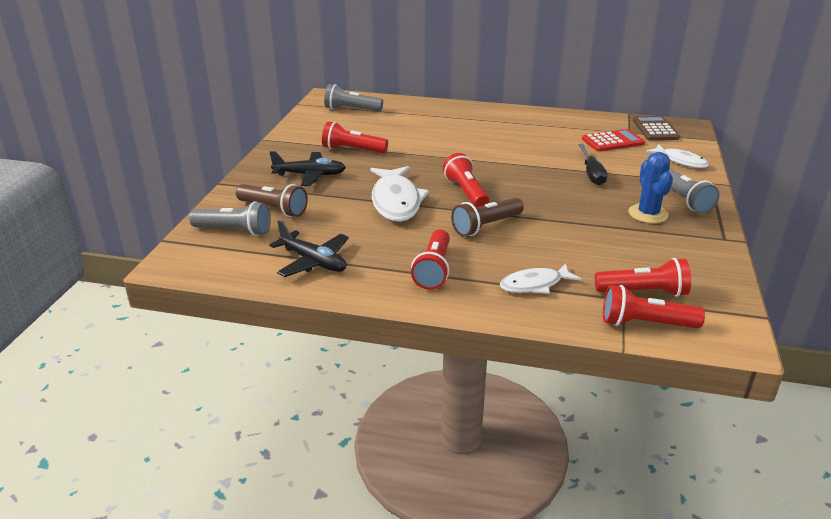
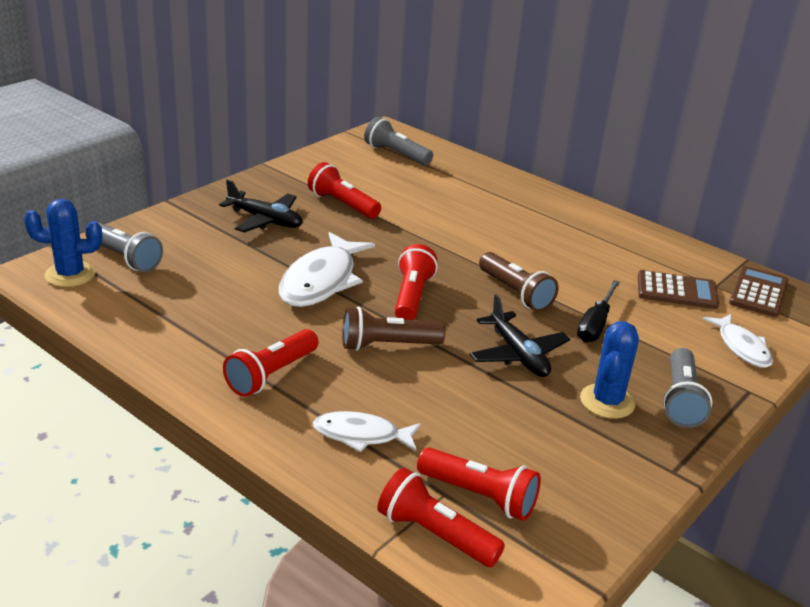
camera: 25 degrees right, 0 degrees up
brown flashlight [236,184,308,217] -> brown flashlight moved to [479,252,558,312]
black plane [270,220,349,277] -> black plane moved to [470,294,570,377]
red calculator [582,129,645,152] -> brown calculator [638,270,719,309]
none -> blue cactus [24,199,102,287]

